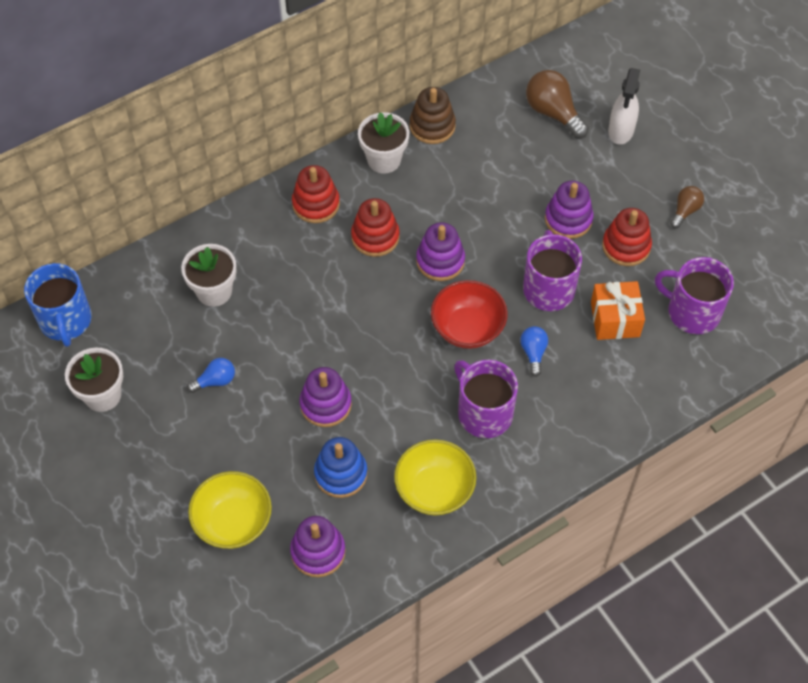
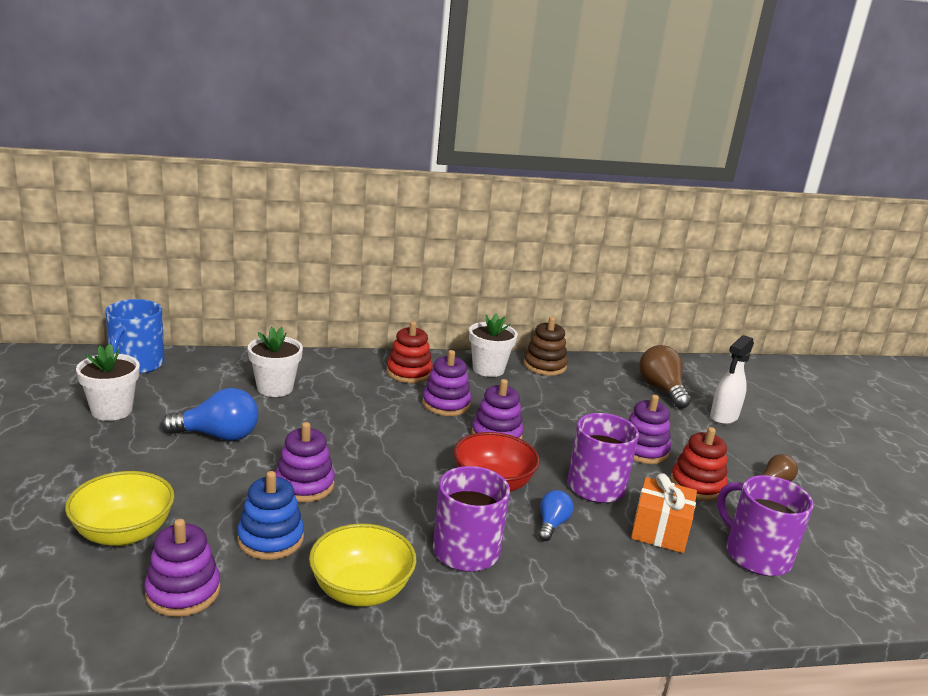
camera: 20 degrees right, 35 degrees down
blue light bulb [187,358,235,393] -> blue light bulb [162,388,258,441], size x1.74
red stacking toy [351,198,400,257] -> purple stacking toy [422,350,471,416]

